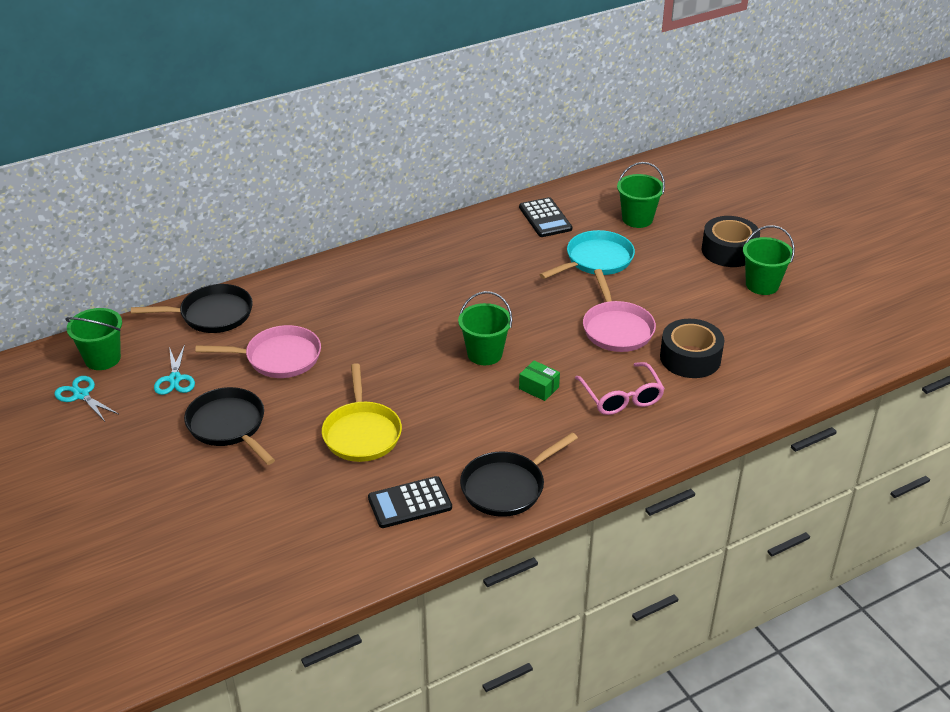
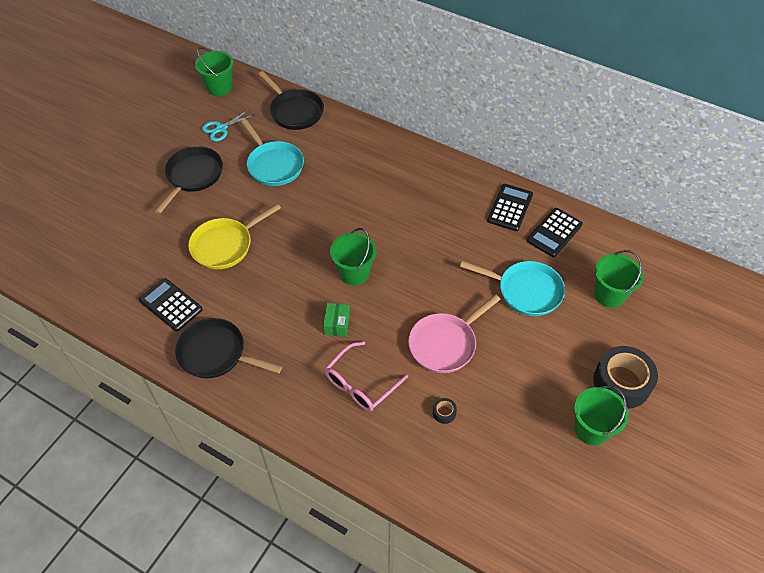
camera: 60 degrees right, 15 degrees up
turquoise scissors [54,376,118,421] -> none
pink pan [195,325,321,378] -> turquoise pan [241,119,304,186]
black tape [660,319,724,378] -> black tape [433,398,457,424], size x0.40
none -> black calculator [487,184,533,231]

